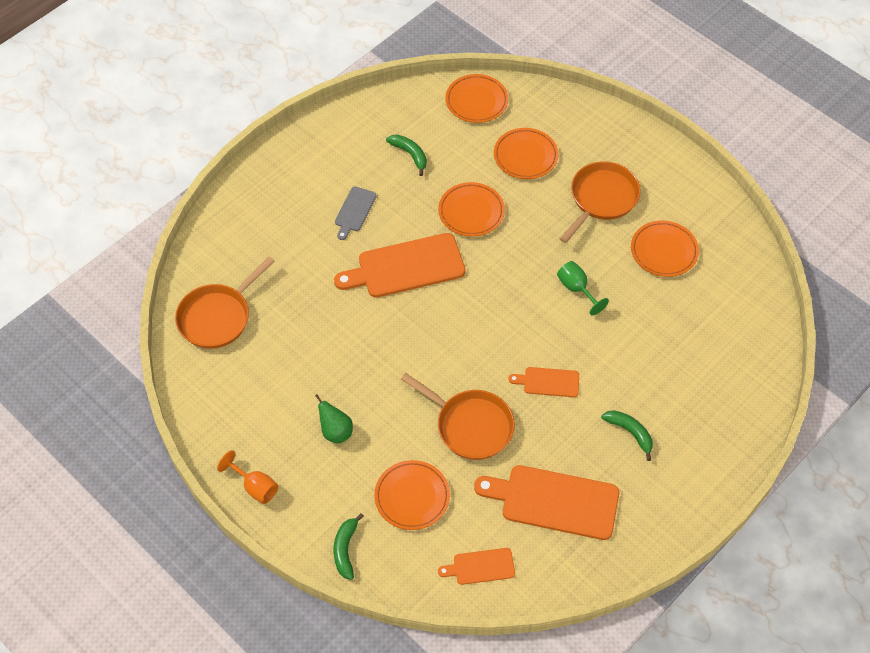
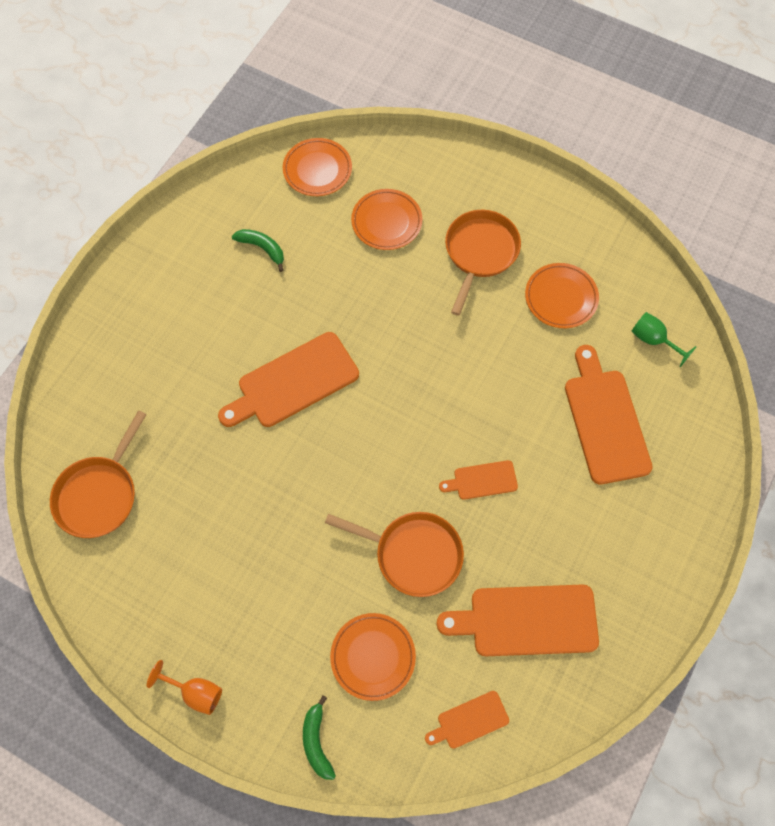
camera: 15 degrees left, 10 degrees up
green pear [315,394,353,443] -> none
grey cutting board [335,186,377,240] -> none
orange plate [438,182,505,237] -> none
green goblet [557,261,609,316] -> green goblet moved to [631,312,696,367]
green banana [601,410,653,461] -> none
none -> orange cutting board [565,345,653,484]

